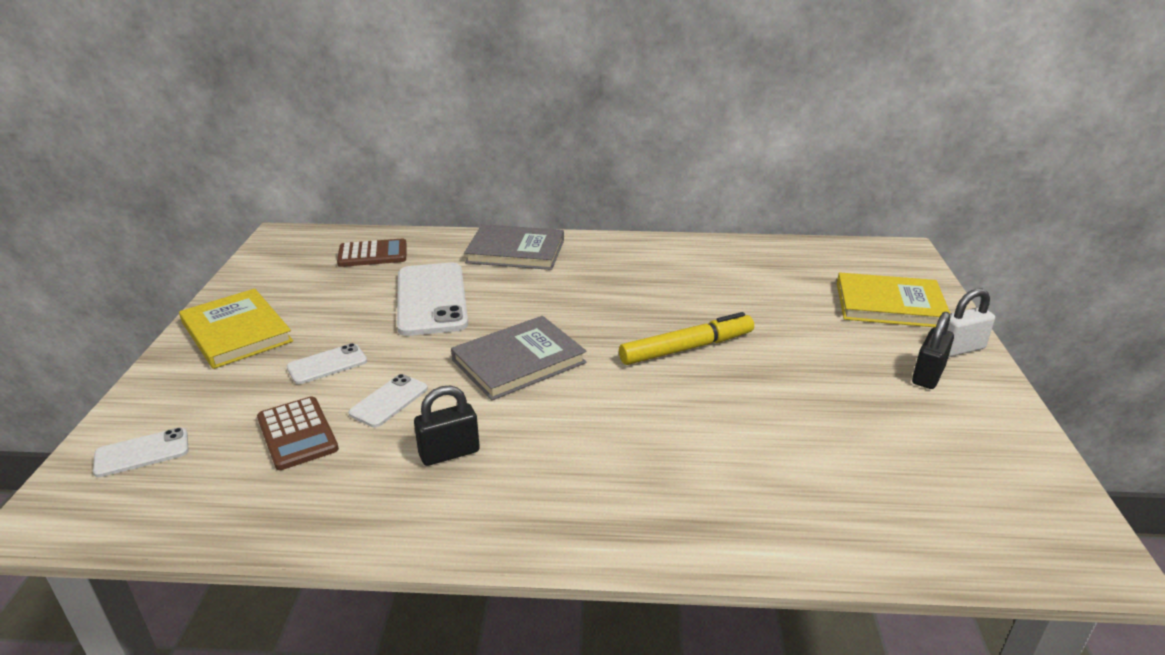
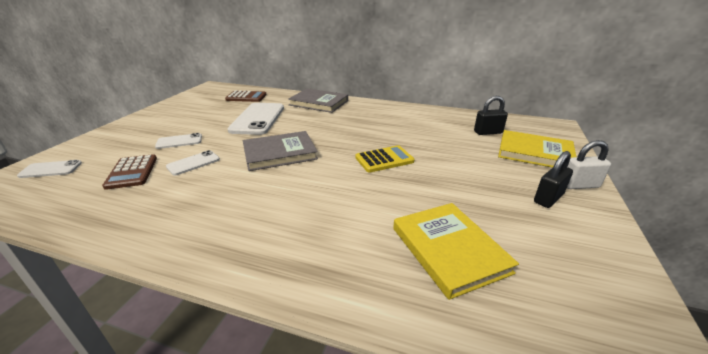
camera: 15 degrees right, 0 degrees up
yellow book [179,289,293,369] -> yellow book moved to [393,203,519,300]
black padlock [414,386,480,466] -> black padlock moved to [474,96,508,135]
yellow marker [619,312,754,365] -> yellow calculator [355,145,415,173]

